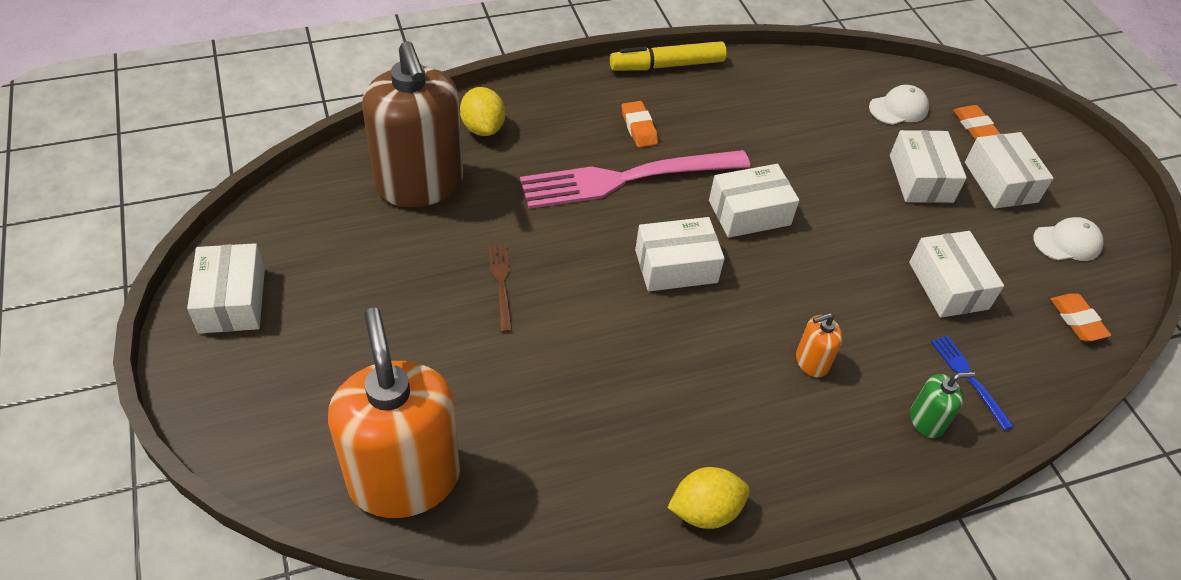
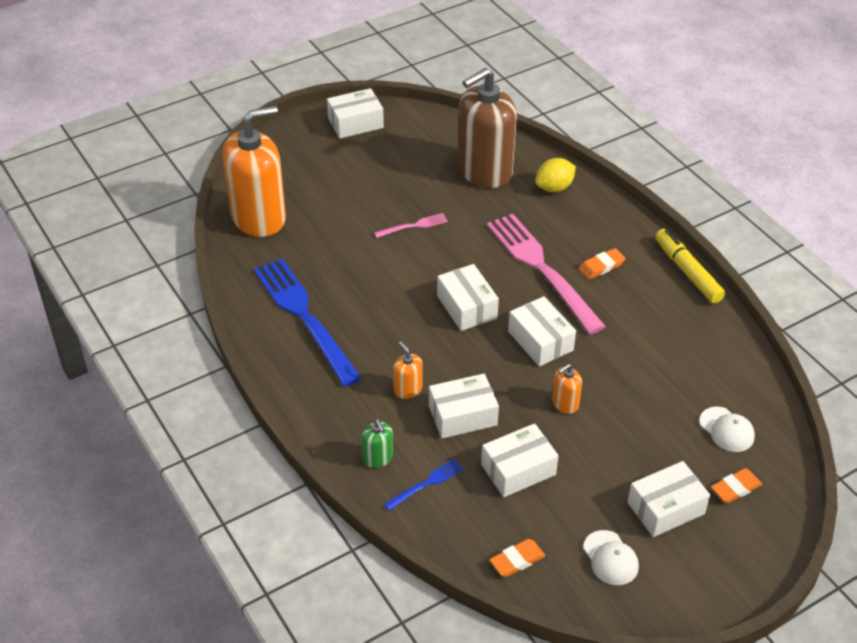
camera: 80 degrees right, 5 degrees down
brown fork [488,245,512,333] -> pink fork [374,213,448,238]
yellow lemon [667,467,750,529] -> none
white box [890,130,967,203] -> white box moved to [429,374,499,438]
none -> blue fork [254,258,362,387]
none -> orange soap dispenser [552,364,582,414]

